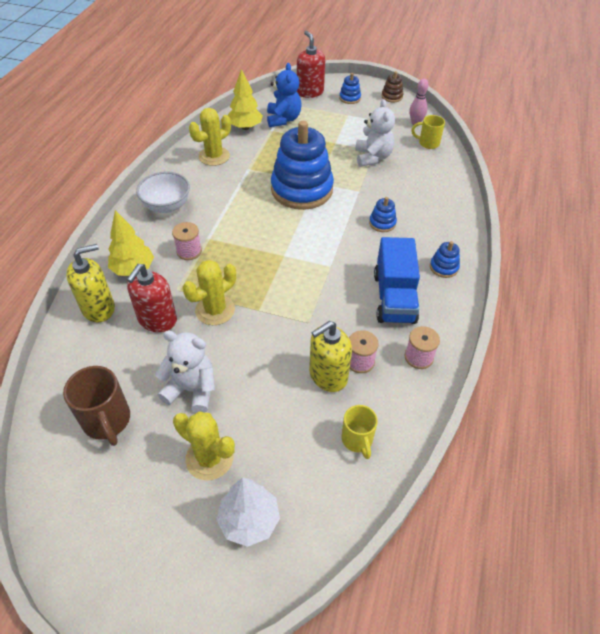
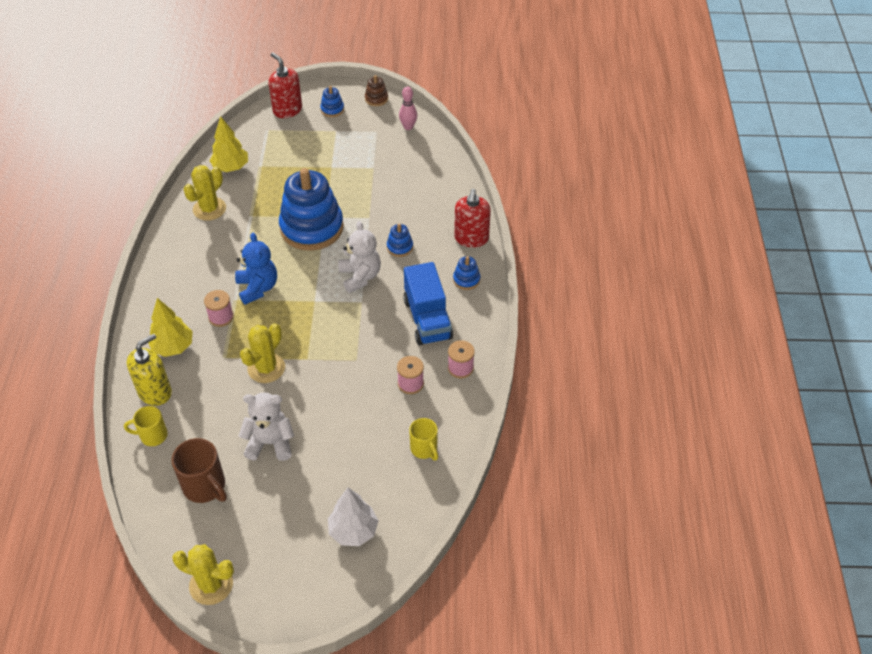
camera: 15 degrees left, 0 degrees up
red soap dispenser [127,264,177,332] -> red soap dispenser moved to [454,189,491,247]
white bowl [136,171,190,213] -> none
yellow cactus [173,411,235,481] -> yellow cactus moved to [172,544,234,605]
blue teddy bear [267,63,302,127] -> blue teddy bear moved to [235,233,277,305]
yellow soap dispenser [309,321,352,392] -> none
white teddy bear [355,99,395,167] -> white teddy bear moved to [338,221,381,293]
yellow mug [411,115,445,149] -> yellow mug moved to [124,406,168,446]

